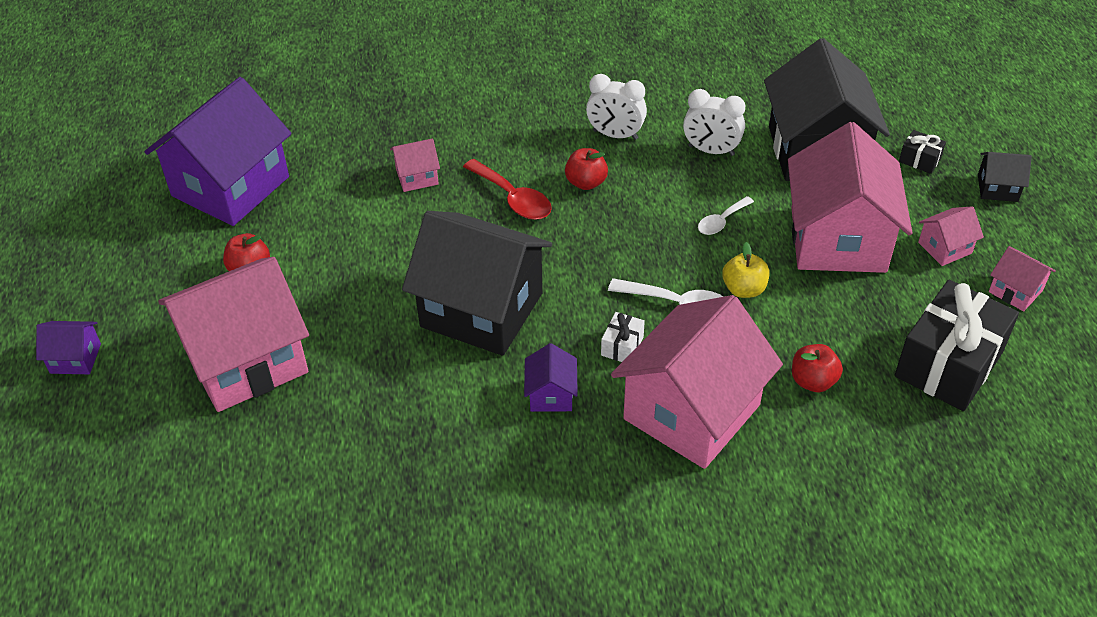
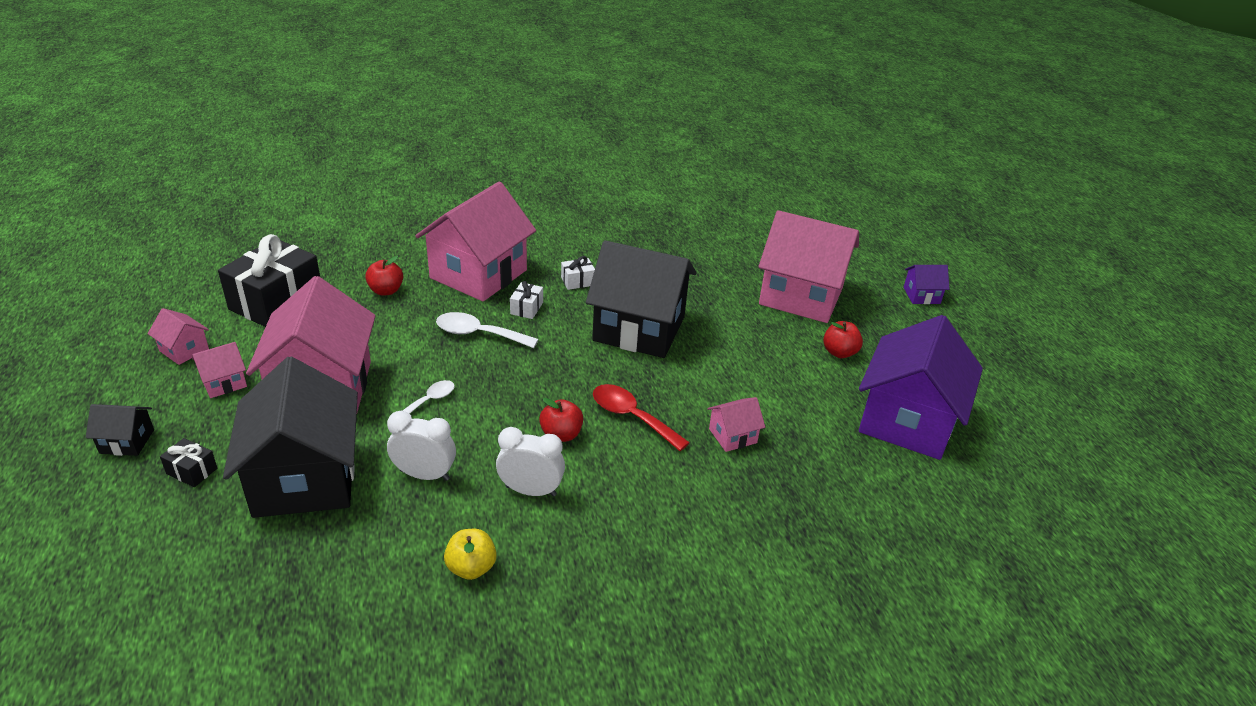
camera: 170 degrees right, 10 degrees down
pink house [158,257,309,412] -> pink house turned 60 degrees clockwise [758,210,859,323]
purple house [524,343,578,412] -> white gift [561,256,595,290]
yellow apple [722,242,770,298] -> yellow apple moved to [444,529,497,580]

